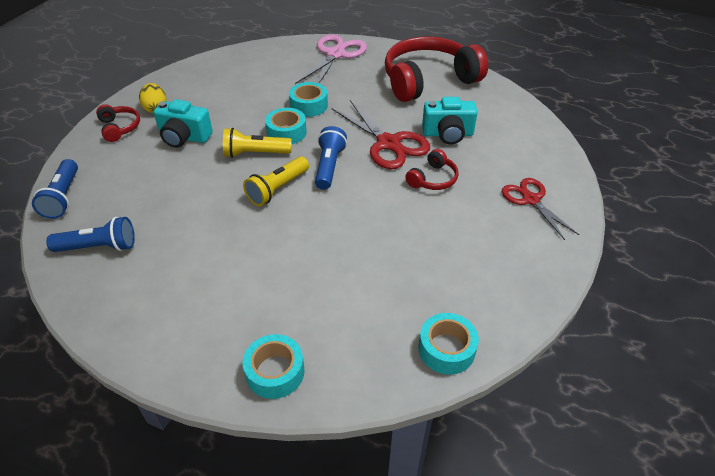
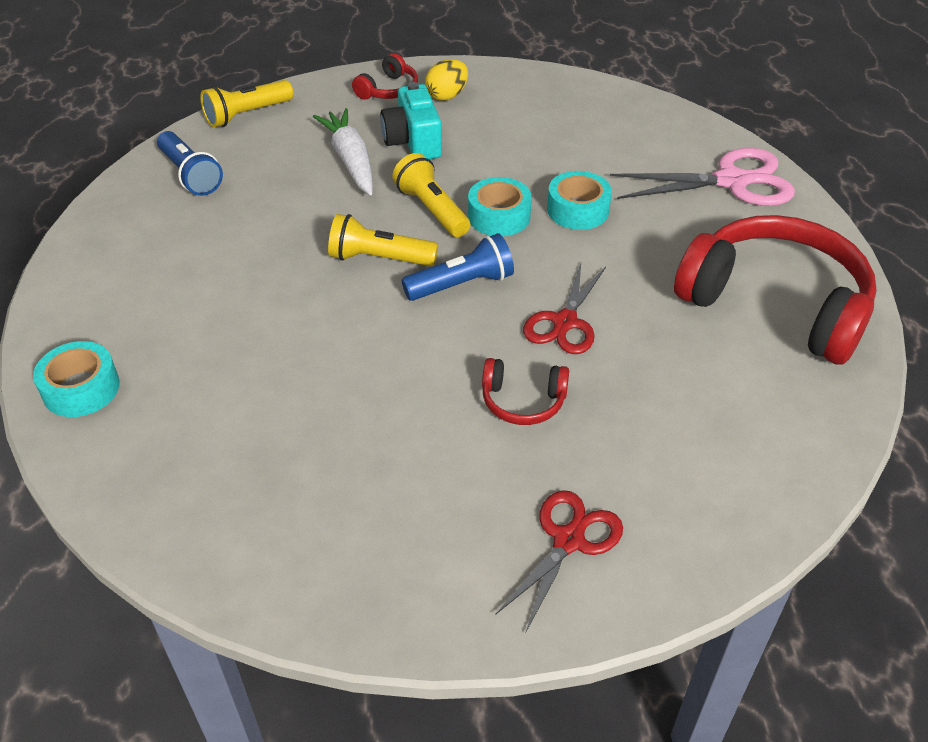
camera: 60 degrees right, 0 degrees up
blue flashlight [32,159,78,219] -> yellow flashlight [200,80,293,128]
red scissors [332,100,430,169] -> red scissors [523,264,606,354], size x0.66
turquoise tape [419,313,479,375] -> none
turquoise camera [422,97,478,144] -> none
none -> white carrot [313,108,373,195]

